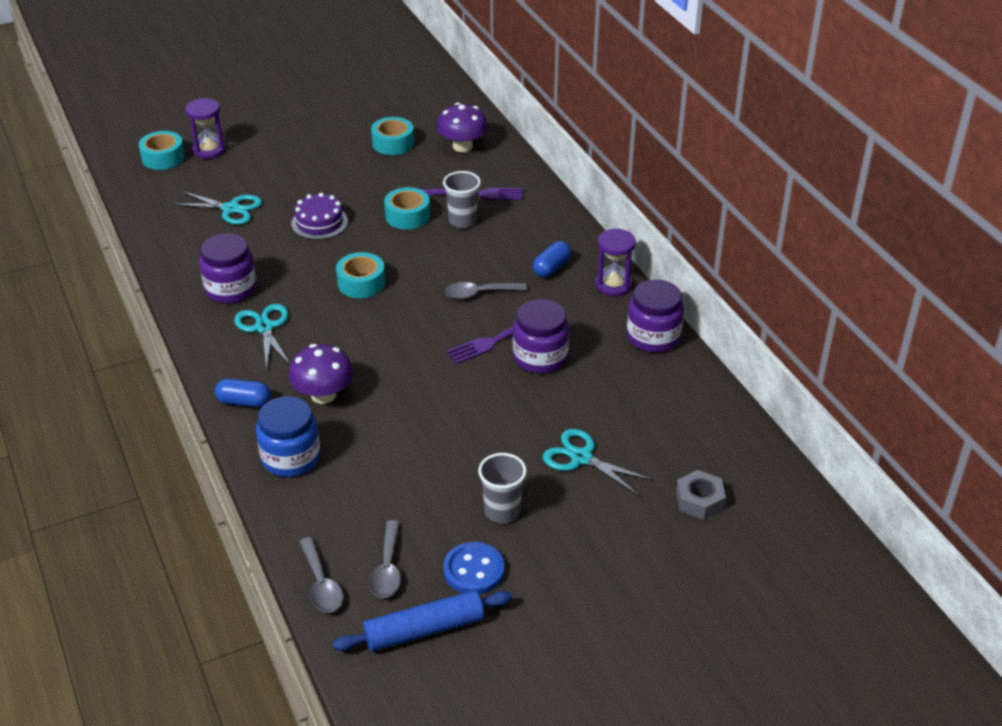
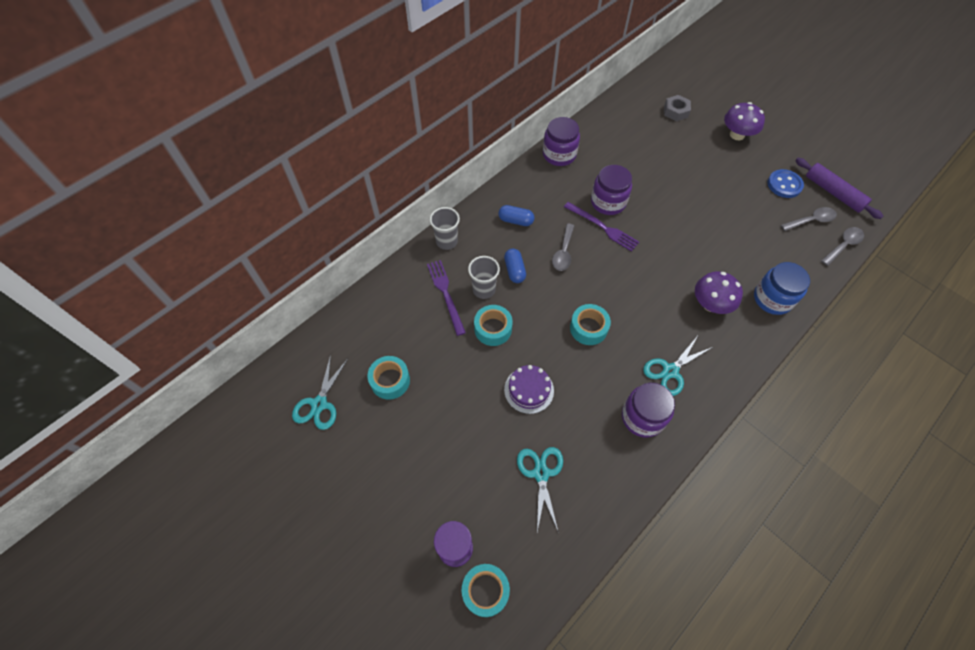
camera: 110 degrees left, 20 degrees up
blue capsule [215,379,271,407] -> blue capsule moved to [504,249,526,283]
blue rolling pin [332,590,512,651] -> purple rolling pin [795,158,883,219]
purple mushroom [437,102,488,152] -> purple mushroom moved to [724,102,765,140]
grey spoon [444,282,527,299] -> grey spoon turned 45 degrees clockwise [552,224,574,271]
grey cup [478,453,527,523] -> grey cup moved to [430,207,460,250]
turquoise scissors [543,429,652,495] -> turquoise scissors moved to [292,355,348,430]
purple hourglass [595,229,636,296] -> none

